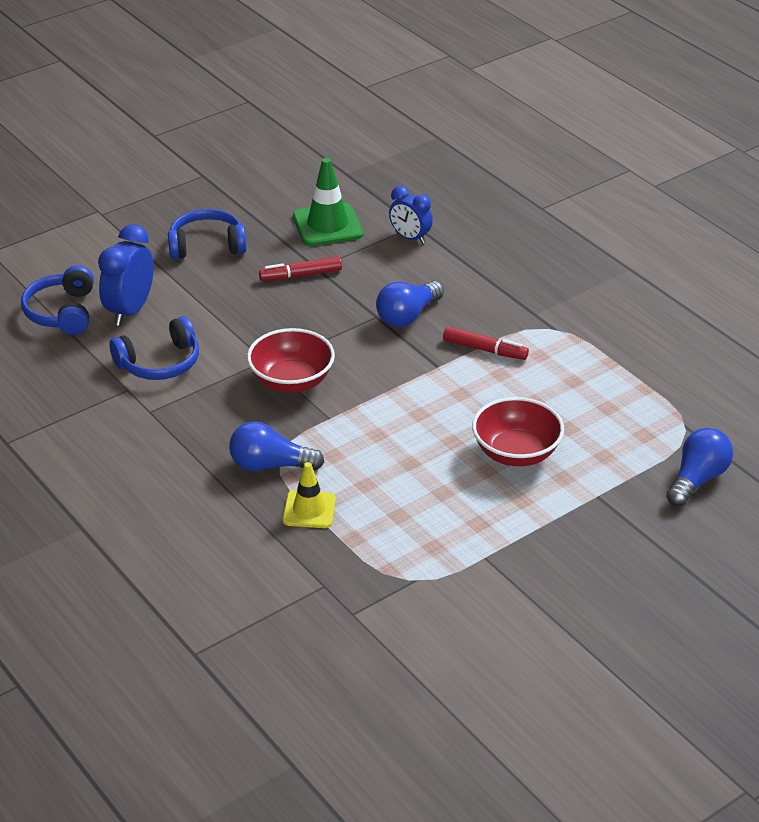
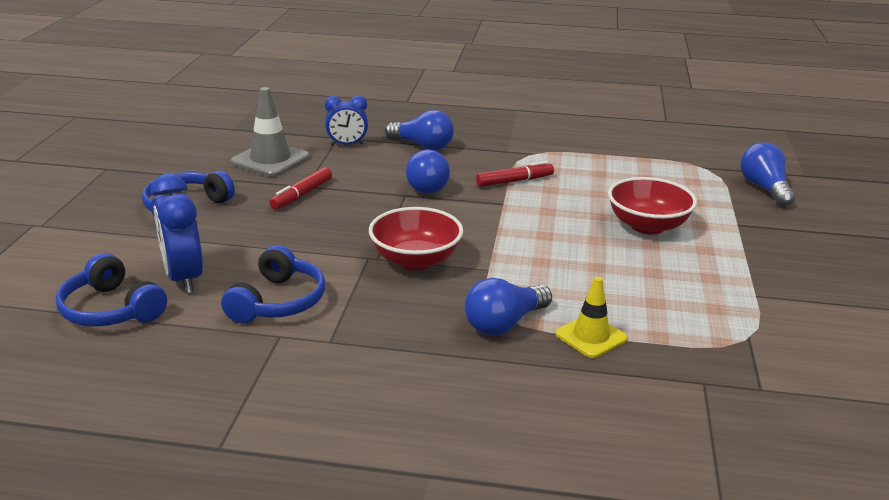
camera: 45 degrees left, 10 degrees down
green traffic cone [293,158,363,246] -> grey traffic cone [231,87,310,177]
none -> blue light bulb [385,110,454,150]

